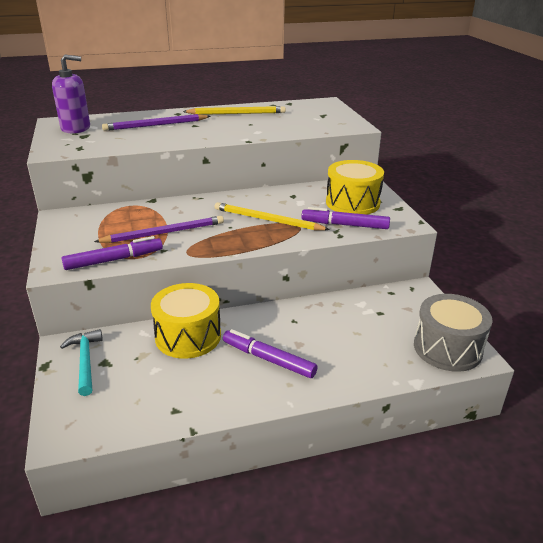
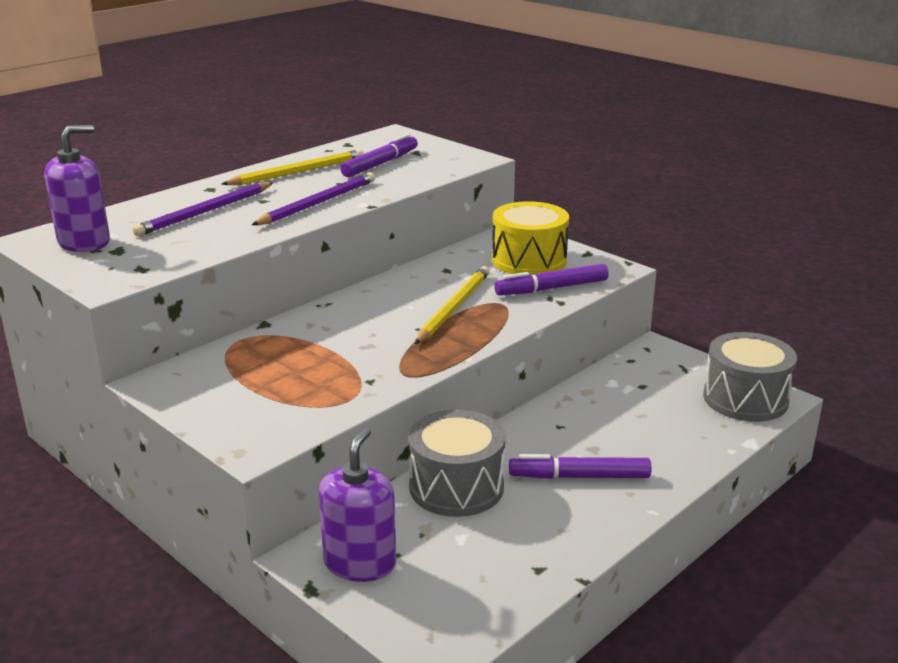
camera: 30 degrees left, 5 degrees down
turquoise hammer [60,329,103,396] -> purple soap dispenser [319,427,396,582]
purple marker [62,236,163,270] -> purple marker moved to [340,134,418,177]
purple pencil [94,216,224,243] -> purple pencil moved to [252,172,375,225]
yellow drum [151,283,221,359] -> grey drum [408,410,505,517]
yellow pencil [215,202,330,230] -> yellow pencil turned 120 degrees clockwise [415,266,490,344]

